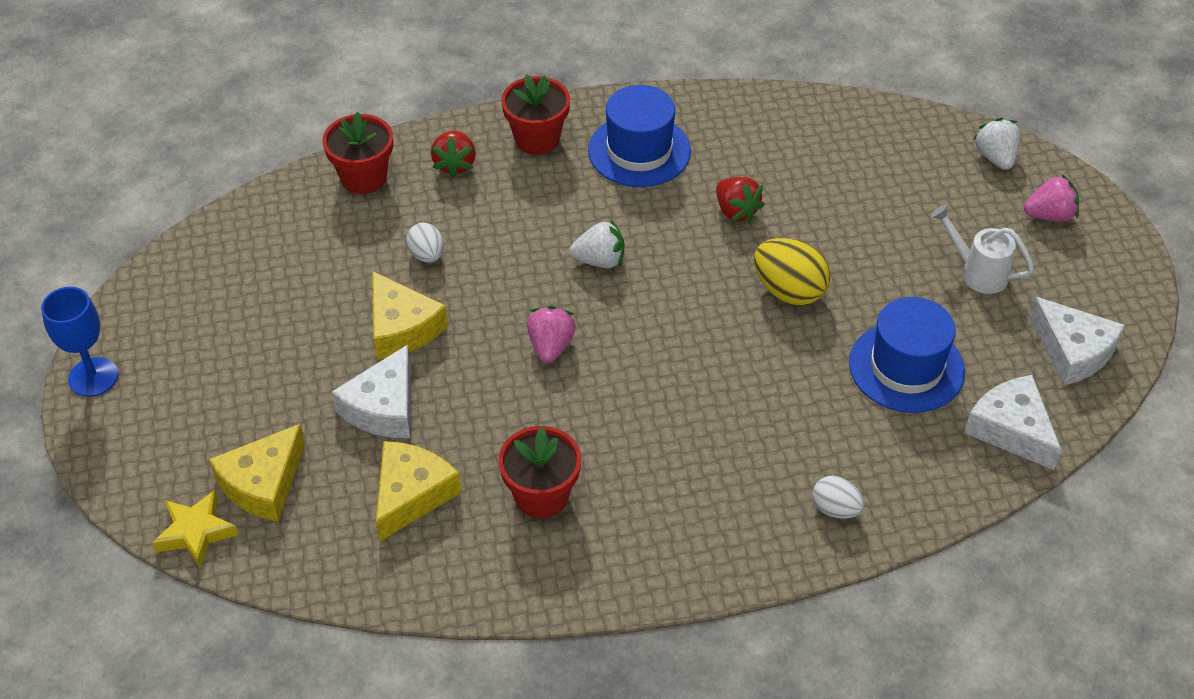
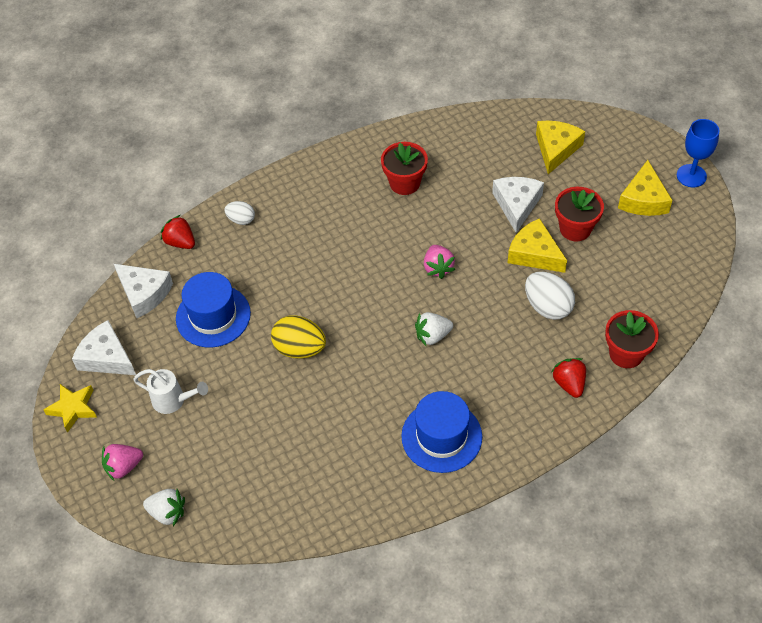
camera: 165 degrees right, 5 degrees up
yellow star [153,490,239,568] -> yellow star moved to [43,384,97,433]
yellow cheese [376,441,461,542] -> yellow cheese moved to [618,160,672,216]
white egg [406,223,444,263] -> white egg [525,272,575,320], size x1.69
red flower pot [501,74,570,155] -> red flower pot moved to [555,187,604,241]
red strawberry [716,177,765,223] -> red strawberry moved to [161,215,195,249]
white strawberry [973,118,1020,170] -> white strawberry turned 45 degrees counterclockwise [143,489,185,526]

